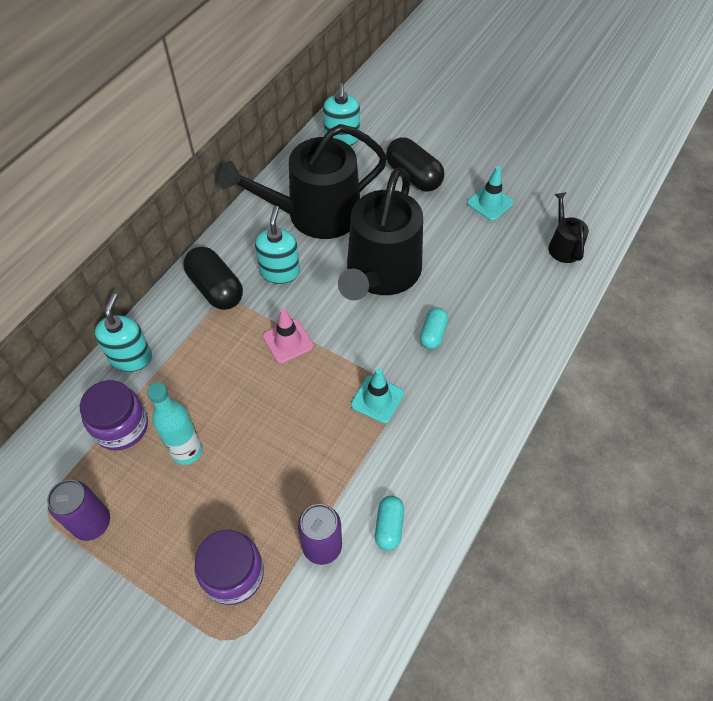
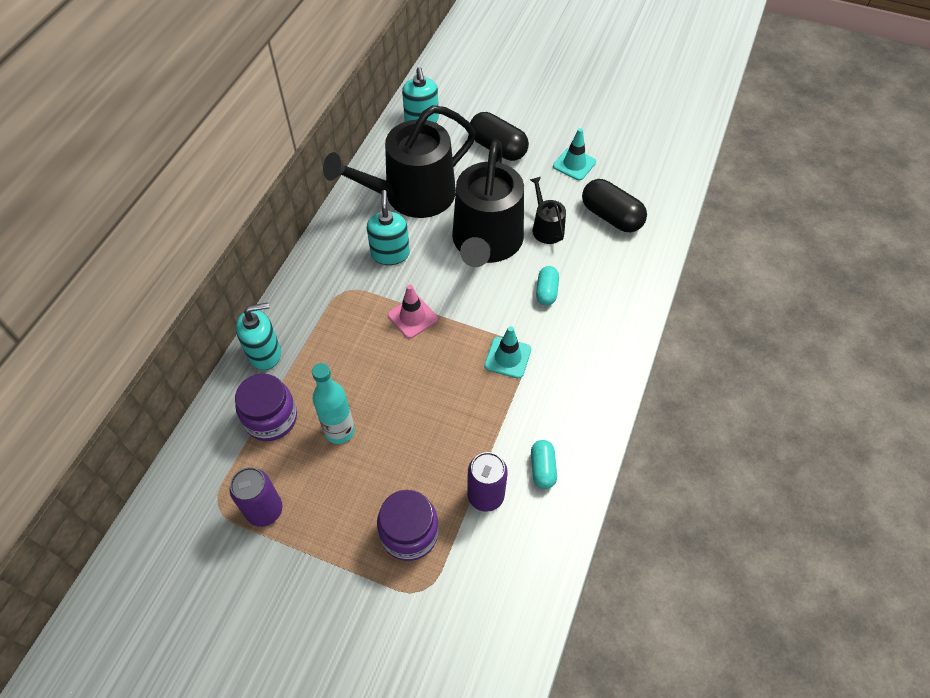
camera: 10 degrees left, 0 degrees up
turquoise soap dispenser [94,293,152,372] -> turquoise soap dispenser turned 75 degrees clockwise [236,303,281,370]
black capsule [183,246,243,310] -> black capsule moved to [582,179,647,233]
black watering can [548,192,589,263] -> black watering can moved to [530,177,566,244]

